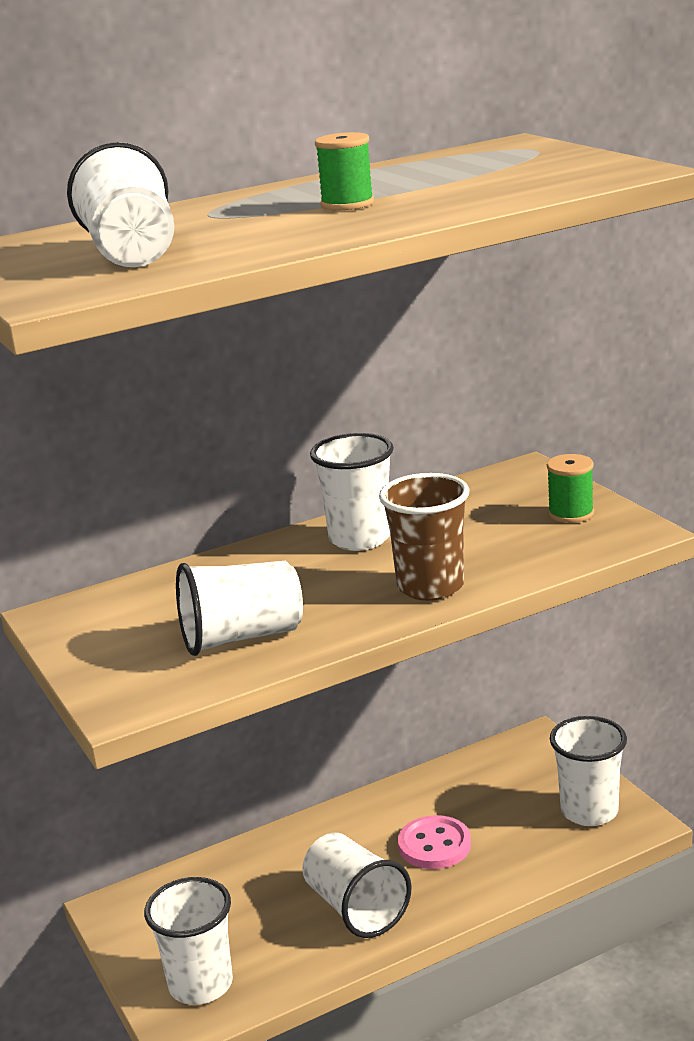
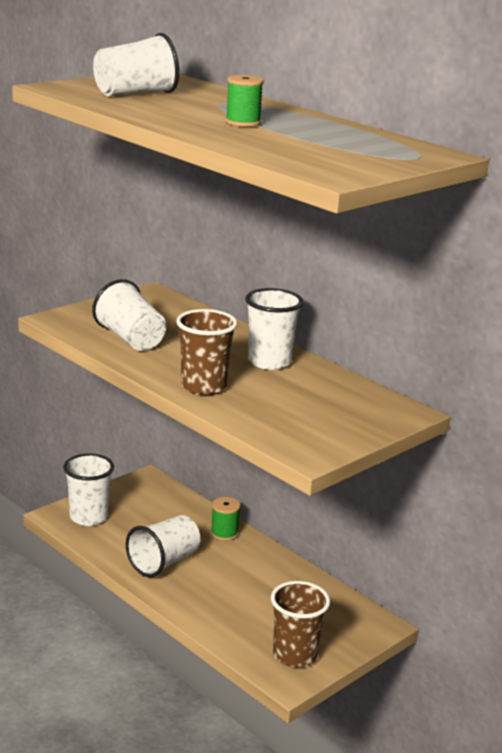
camera: 70 degrees right, 0 degrees up
pink button [398,815,471,869] -> none
green spool [547,454,594,523] -> green spool moved to [211,497,240,541]
white cup [550,716,627,826] -> brown cup [271,581,330,668]

